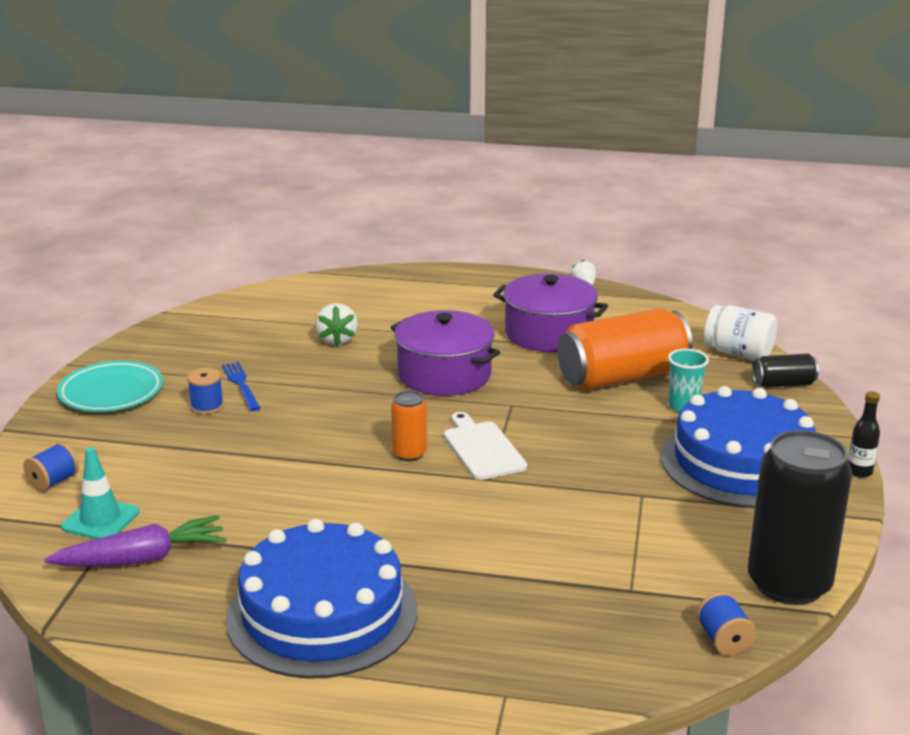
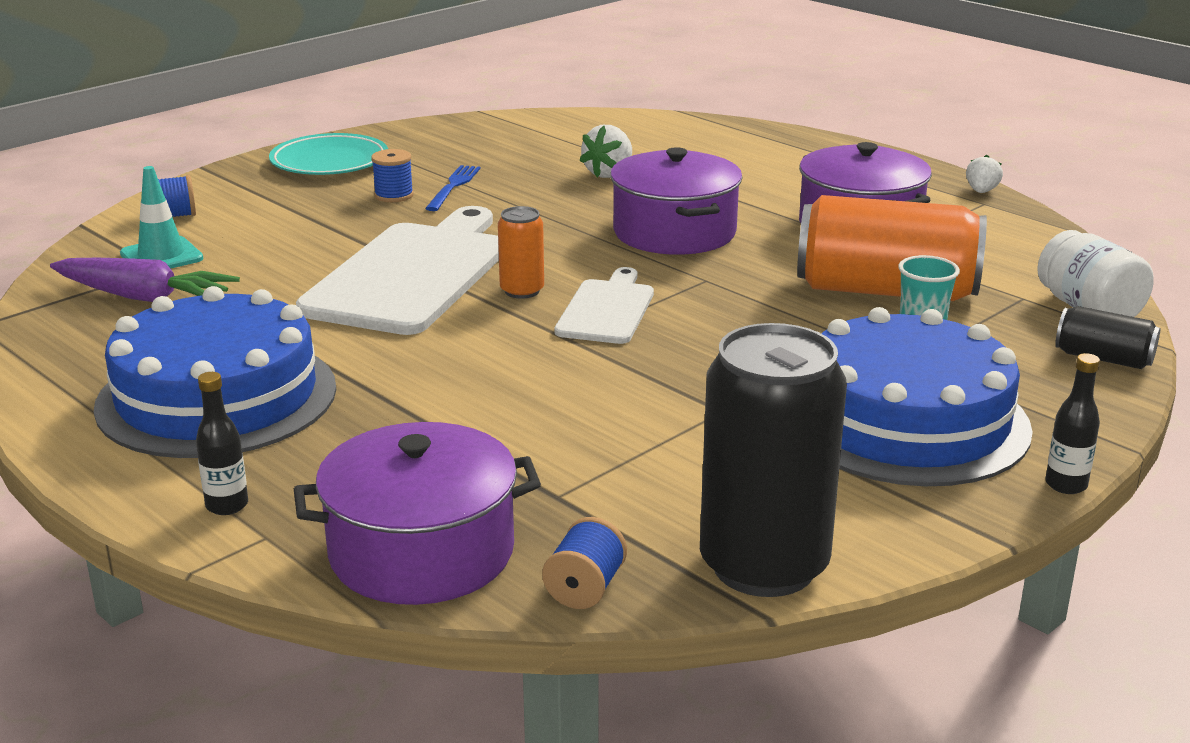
camera: 35 degrees right, 0 degrees up
none -> black bottle [196,372,248,515]
none -> purple pot [294,422,541,605]
none -> white cutting board [296,206,499,335]

